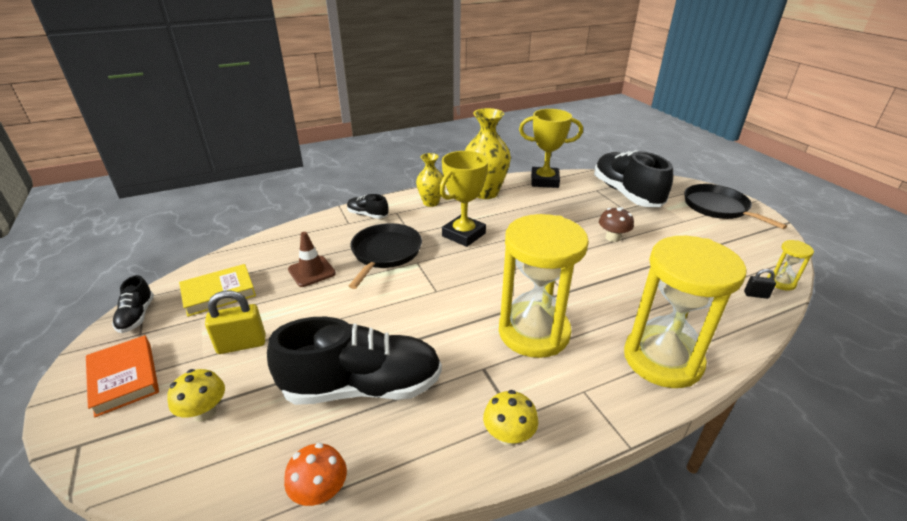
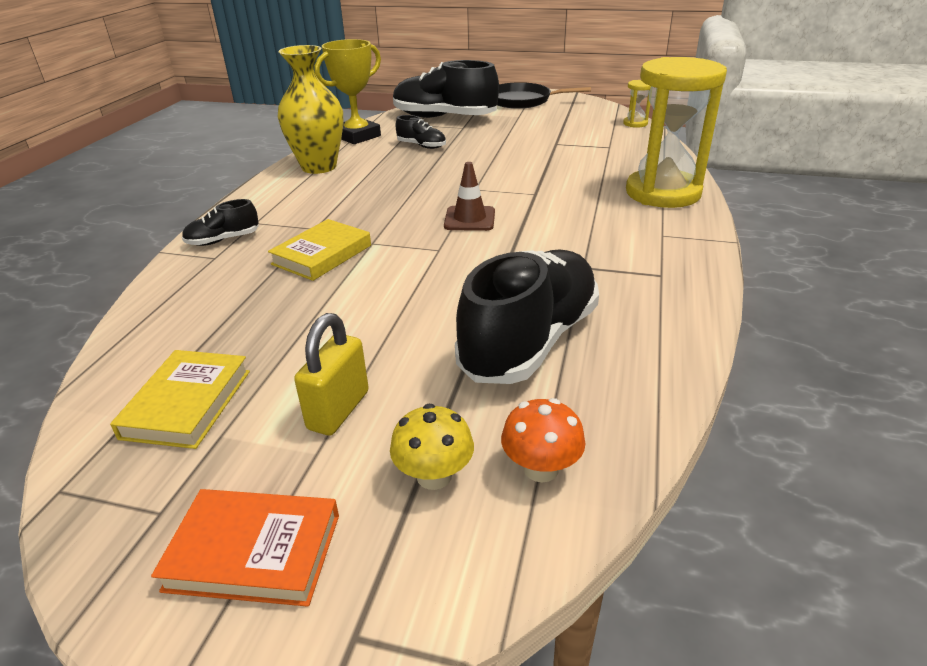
camera: 50 degrees left, 0 degrees up
black shoe [112,275,154,333] -> black shoe moved to [395,115,446,149]
orange mushroom [284,443,347,506] -> orange mushroom moved to [501,398,585,483]
brown traffic cone [288,232,336,287] -> brown traffic cone moved to [444,162,495,231]
black pan [349,223,422,289] -> yellow book [268,219,371,281]
yellow vase [416,153,443,207] -> none
yellow trophy [439,151,488,247] -> none
yellow mushroom [483,390,538,446] -> none
yellow hourglass [499,214,589,358] -> none
brown mushroom [599,207,634,242] -> none
black padlock [744,269,776,299] -> none

